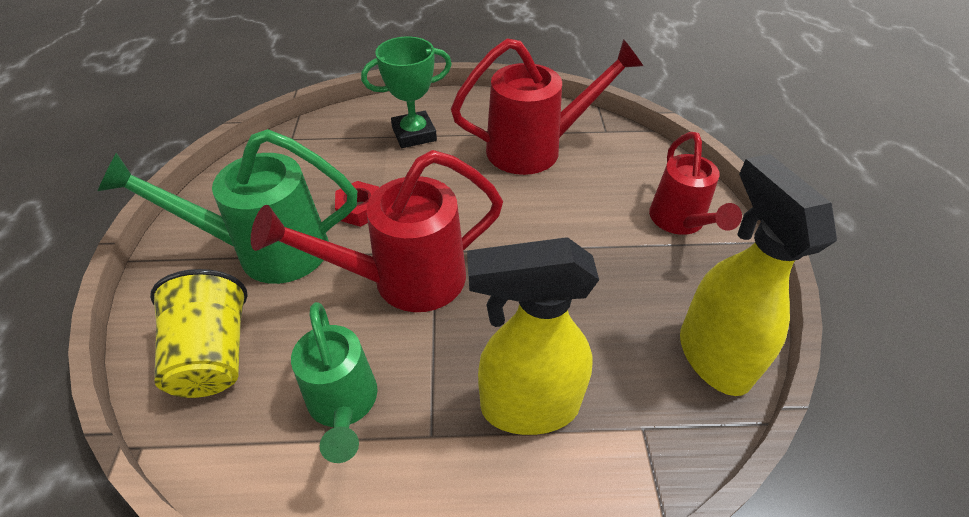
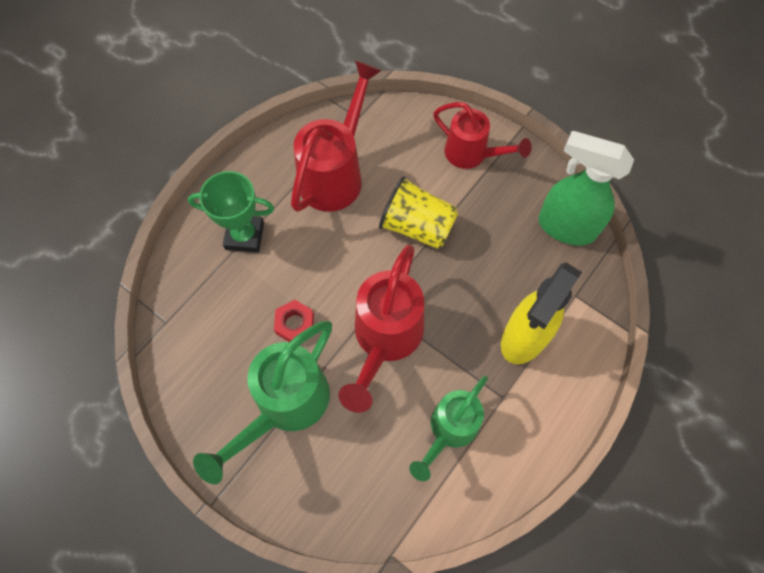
camera: 50 degrees left, 20 degrees up
yellow cup [150,269,248,398] -> yellow cup moved to [379,176,458,249]
green watering can [291,302,378,463] -> green watering can turned 105 degrees clockwise [409,376,488,481]
green trophy [361,37,452,148] -> green trophy turned 75 degrees clockwise [188,171,274,253]
yellow spray bottle [680,154,837,396] -> green spray bottle [538,131,634,246]

